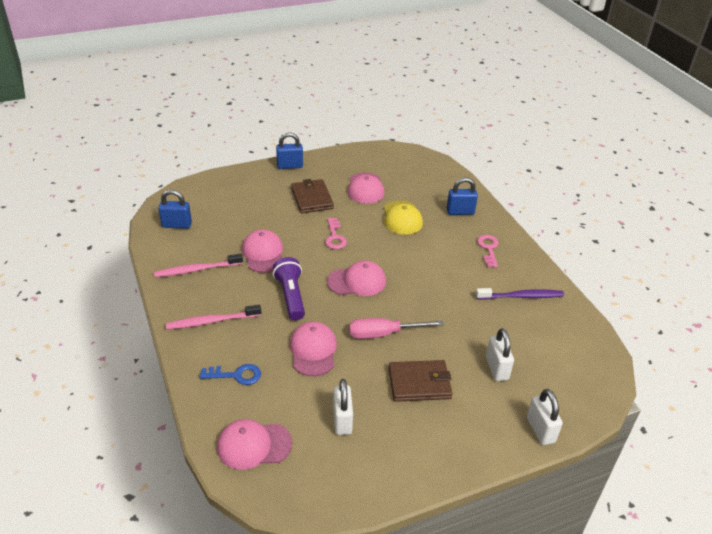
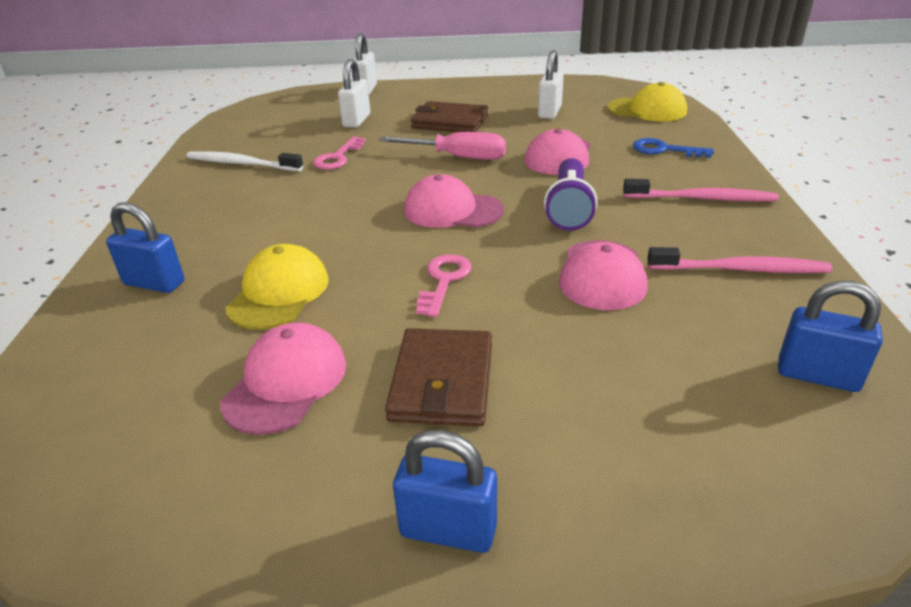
camera: 155 degrees left, 5 degrees down
pink cap [217,419,292,470] -> yellow cap [607,82,687,121]
purple toothbrush [476,288,564,300] -> white toothbrush [186,151,303,171]
pink key [477,235,499,268] -> pink key moved to [313,136,366,170]

